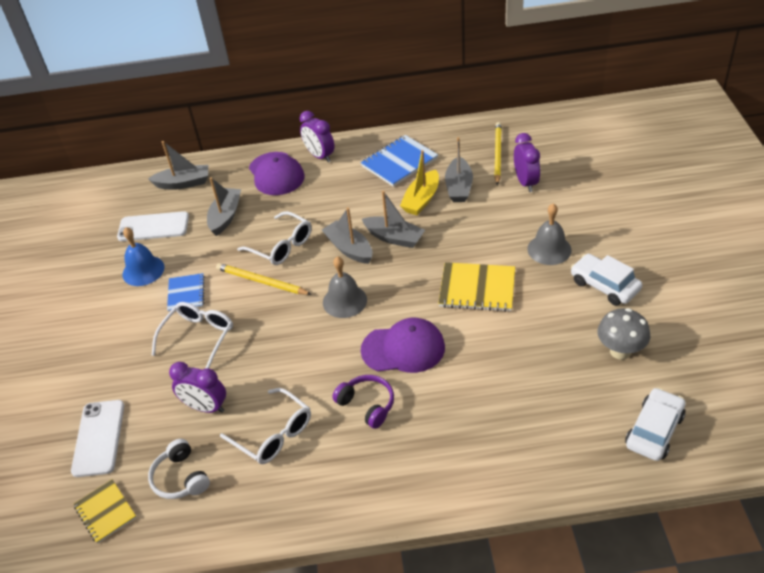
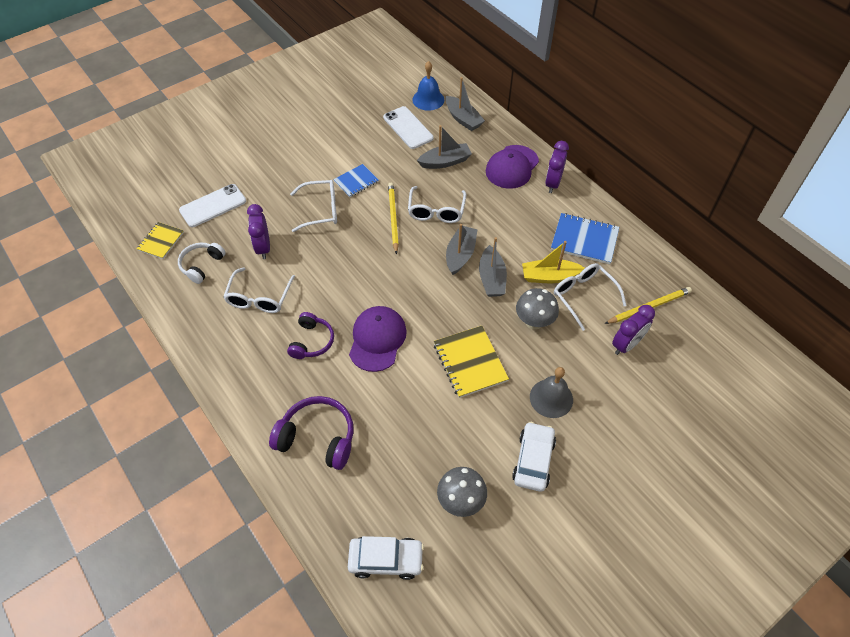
camera: 55 degrees right, 10 degrees up
blue bell [123,227,164,286] -> blue bell moved to [412,61,444,111]
grey bell [323,256,367,318] -> none
purple cap [361,318,445,373] -> purple cap turned 135 degrees counterclockwise [349,306,407,372]
grey boat [445,137,473,202] -> white glasses [554,263,627,331]
none -> purple headphones [269,396,354,470]
none -> grey mushroom [516,288,559,330]

